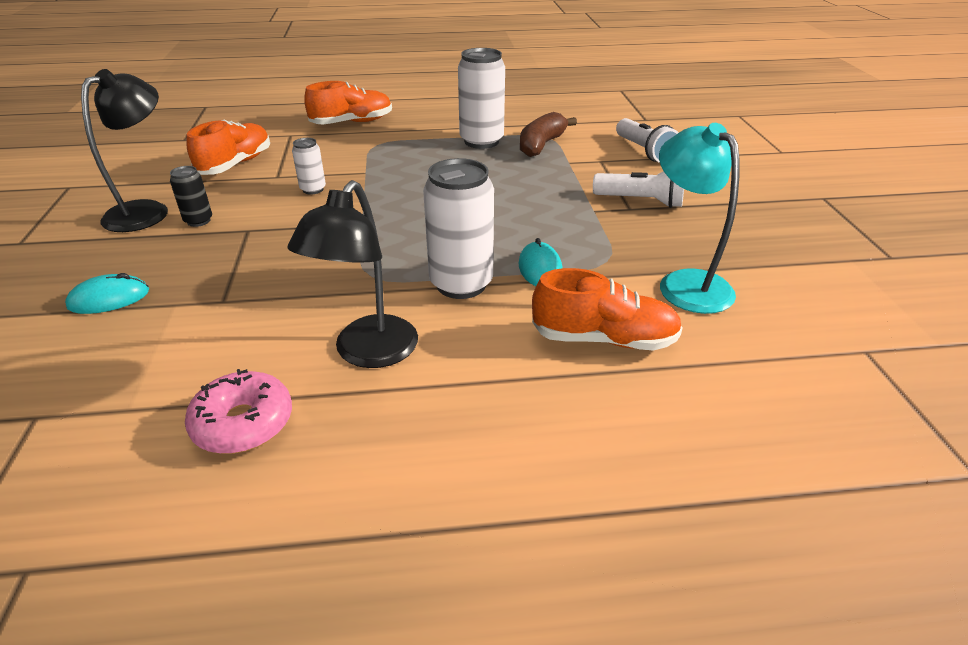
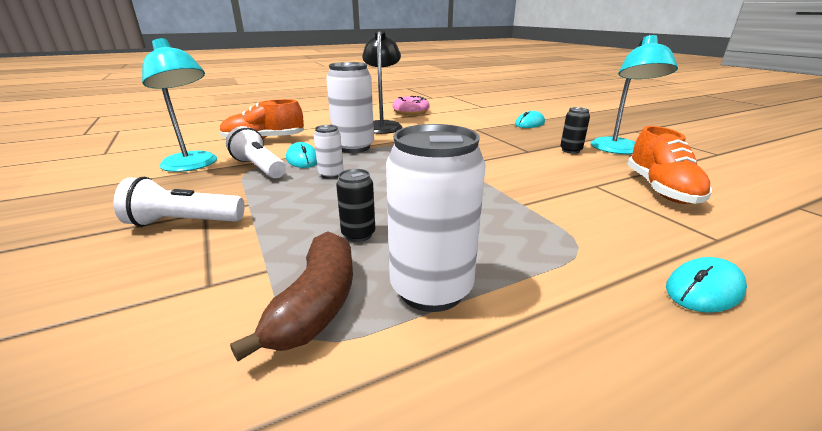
camera: 160 degrees right, 10 degrees down
black lamp [81,69,168,232] -> turquoise lamp [591,35,678,154]
white can [292,138,326,195] -> white can moved to [314,125,344,179]
orange shoe [304,81,392,125] -> turquoise mouse [666,257,747,313]
white flashlight [616,118,679,163] -> white flashlight moved to [226,126,286,178]
none -> black can [336,169,375,242]

